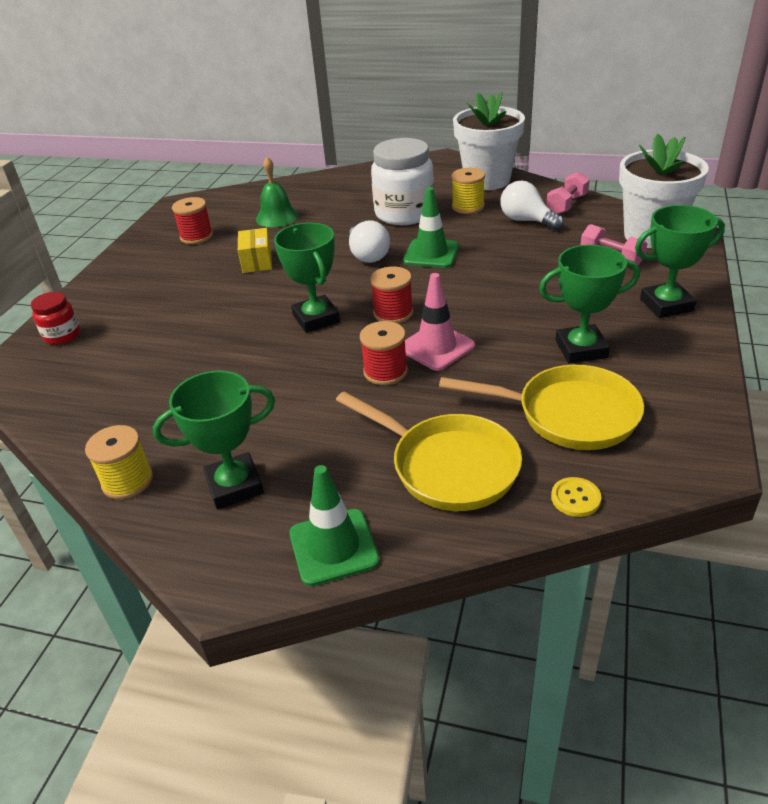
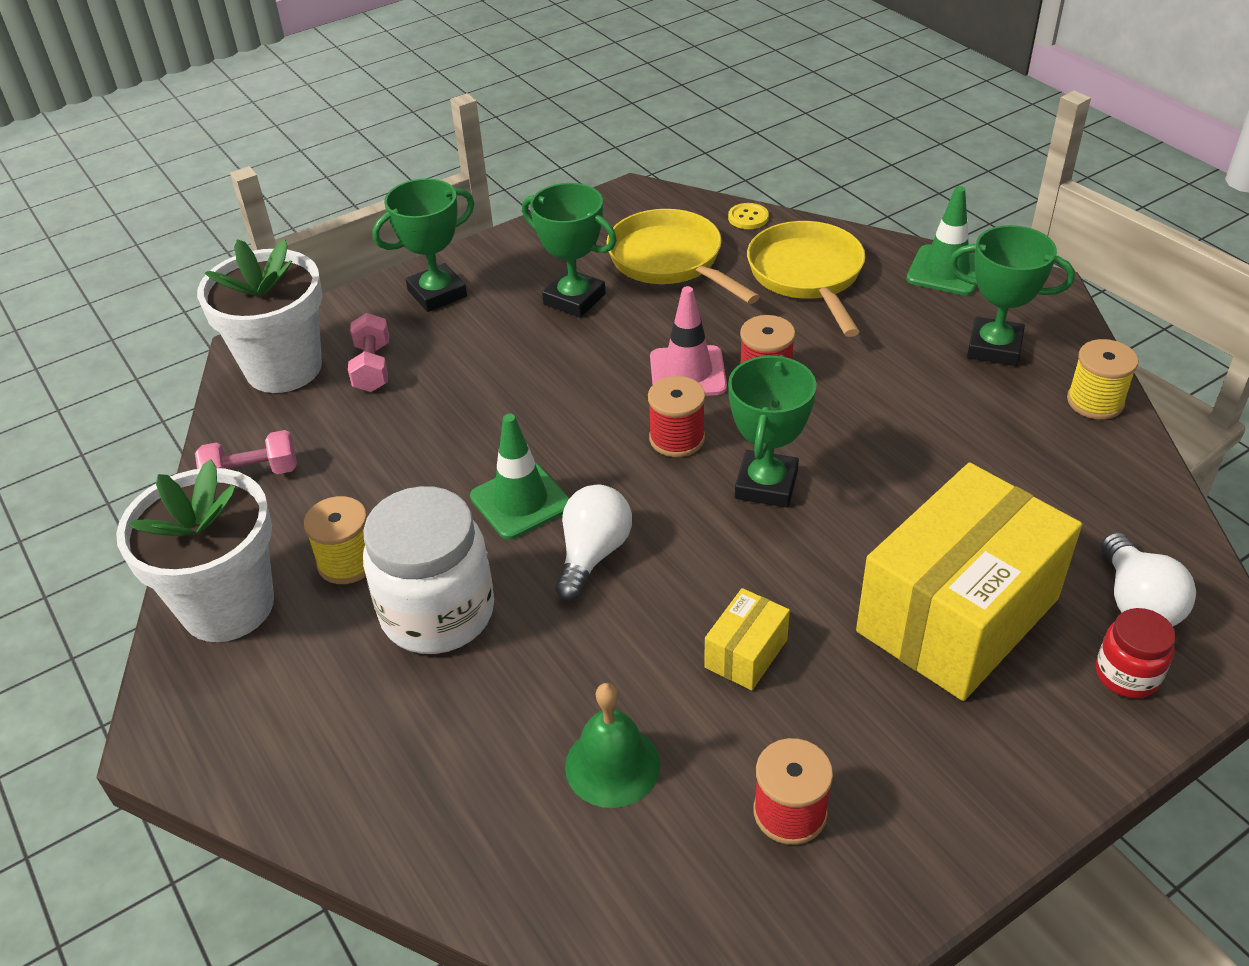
camera: 140 degrees left, 5 degrees up
white light bulb [500,181,563,230] -> white light bulb moved to [1101,532,1196,626]
green trophy [635,205,725,318] -> green trophy turned 60 degrees counterclockwise [372,178,474,312]
none -> yellow box [856,463,1082,701]

